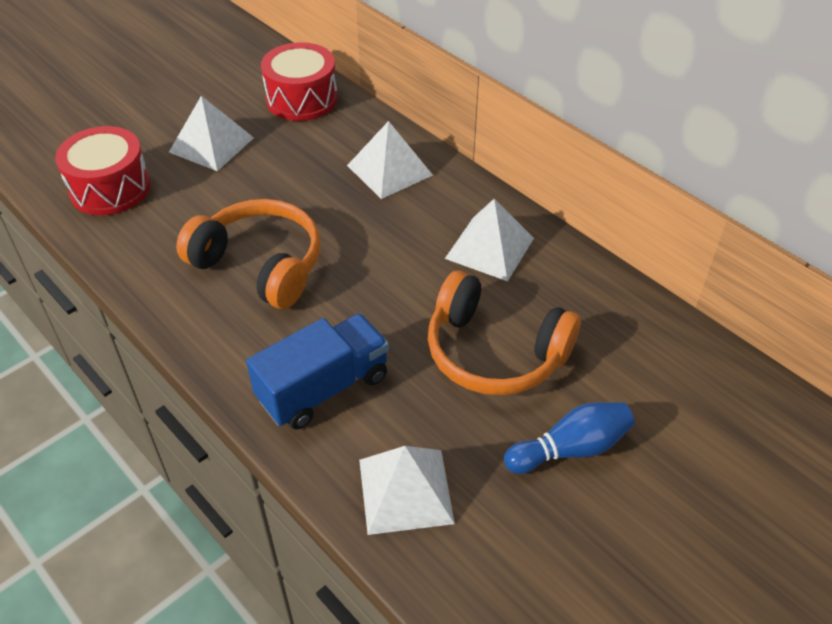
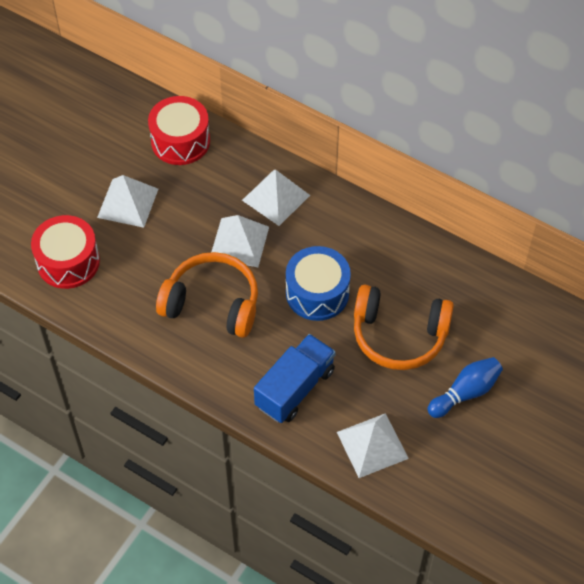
camera: 15 degrees left, 10 degrees up
white pyramid [445,199,534,281] -> white pyramid moved to [212,215,269,267]
none -> blue drum [286,246,351,321]

